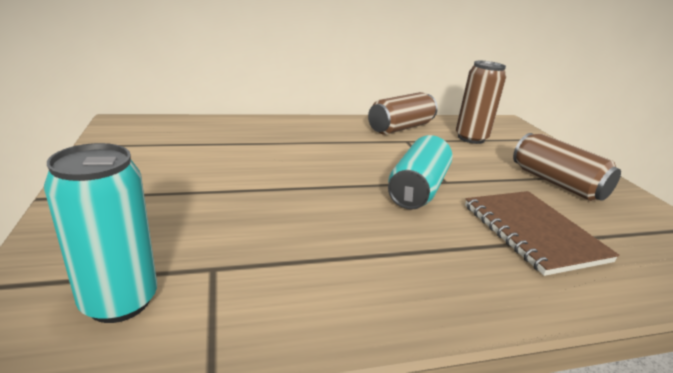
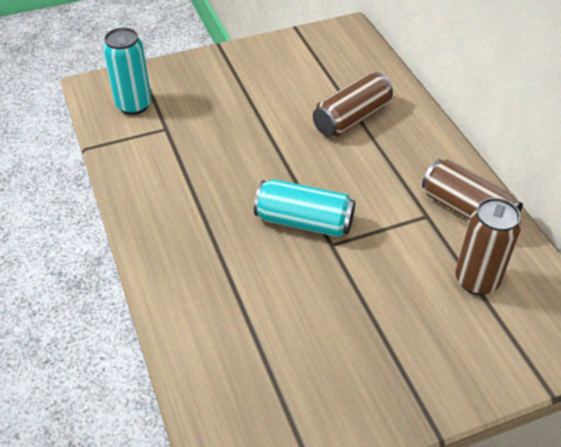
camera: 85 degrees right, 20 degrees up
brown notebook [465,191,620,276] -> none
brown can [513,133,621,201] -> brown can moved to [313,72,393,137]

